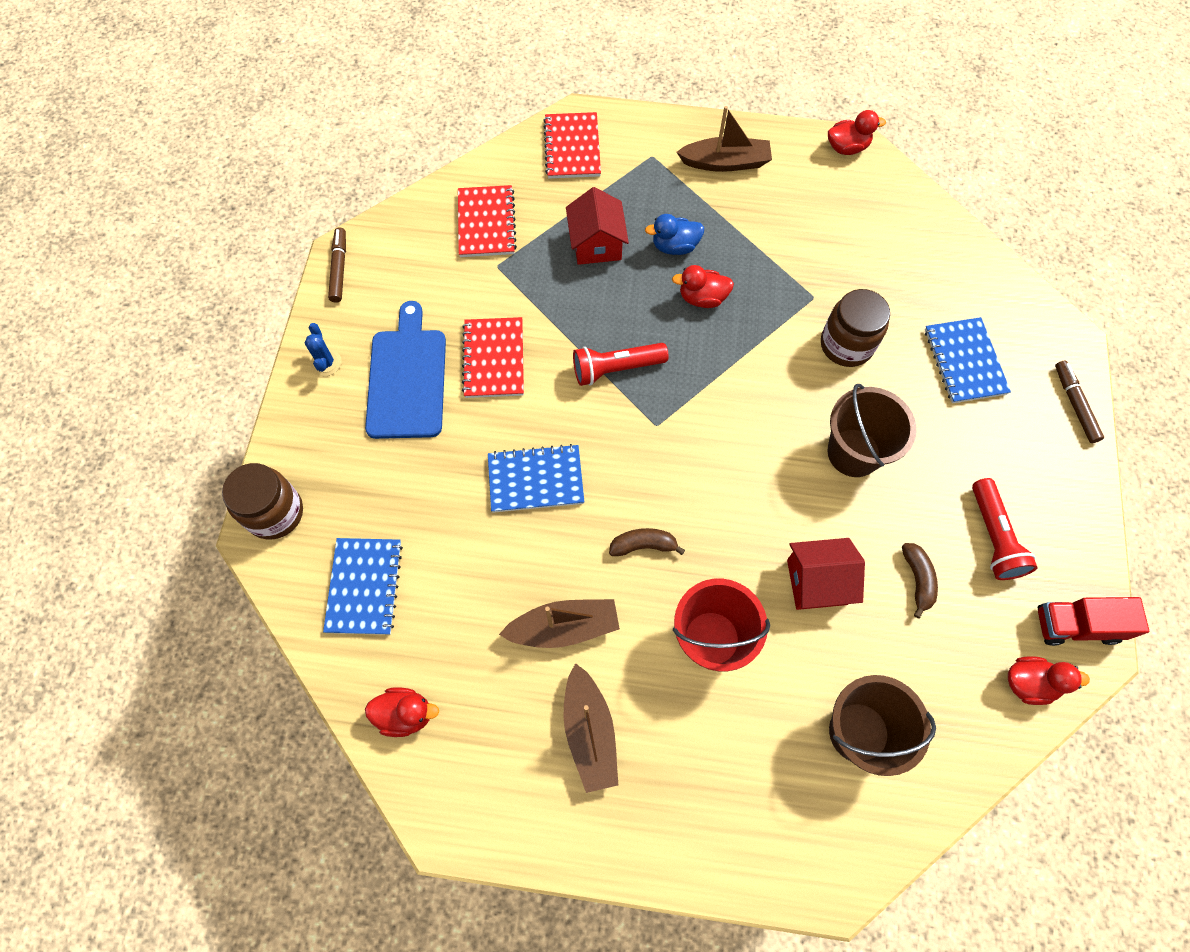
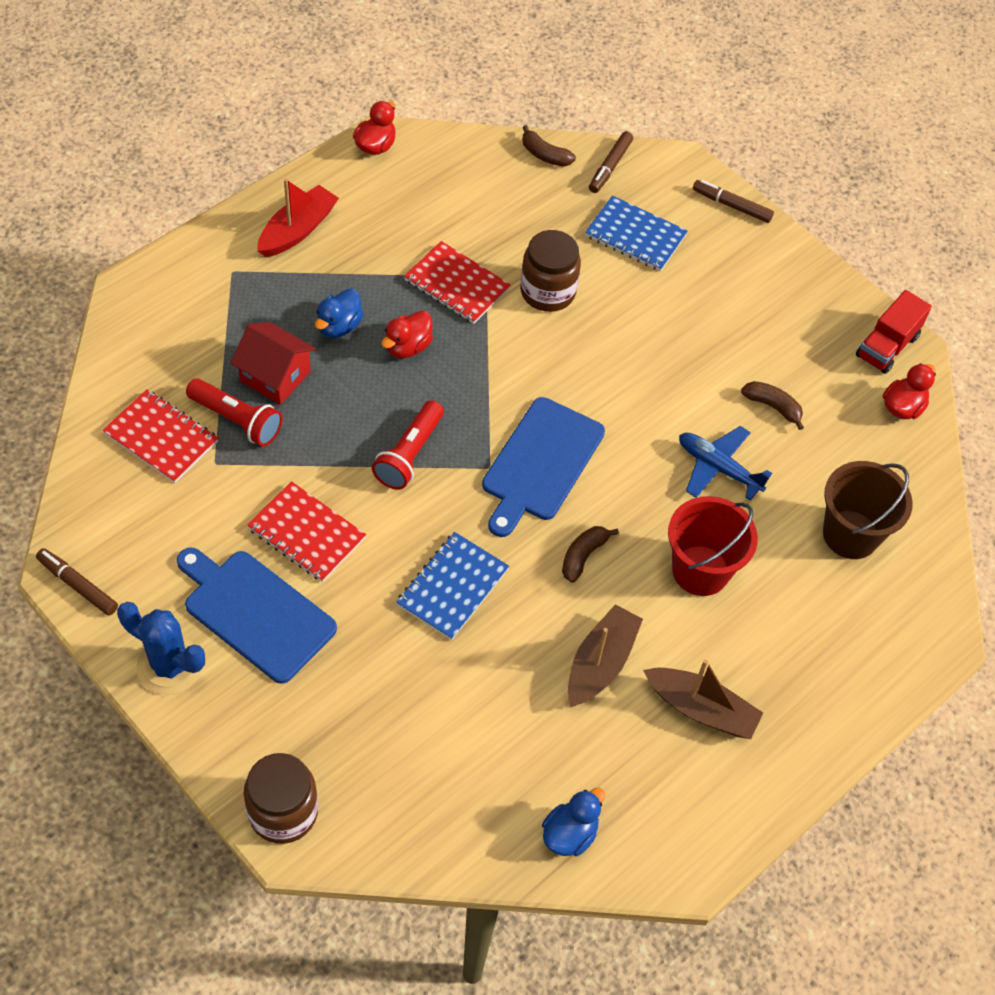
camera: 55 degrees left, 10 degrees down
blue cactus [305,323,342,376] -> blue cactus [117,602,205,695], size x1.75
blue notebook [323,538,403,635] -> none
red duck [365,687,439,737] -> blue duck [542,788,605,856]
red notebook [543,112,601,179] -> red notebook moved to [404,241,511,324]
brown boat [676,106,772,172] -> red boat [257,179,339,257]
red house [787,538,865,610] -> blue plane [679,426,772,501]
brown bucket [828,384,917,477] -> none
red flashlight [972,478,1038,580] -> red flashlight moved to [186,378,283,446]
none -> blue cutting board [482,397,605,537]
none -> brown banana [522,125,576,167]
none -> brown marker [589,131,633,193]

